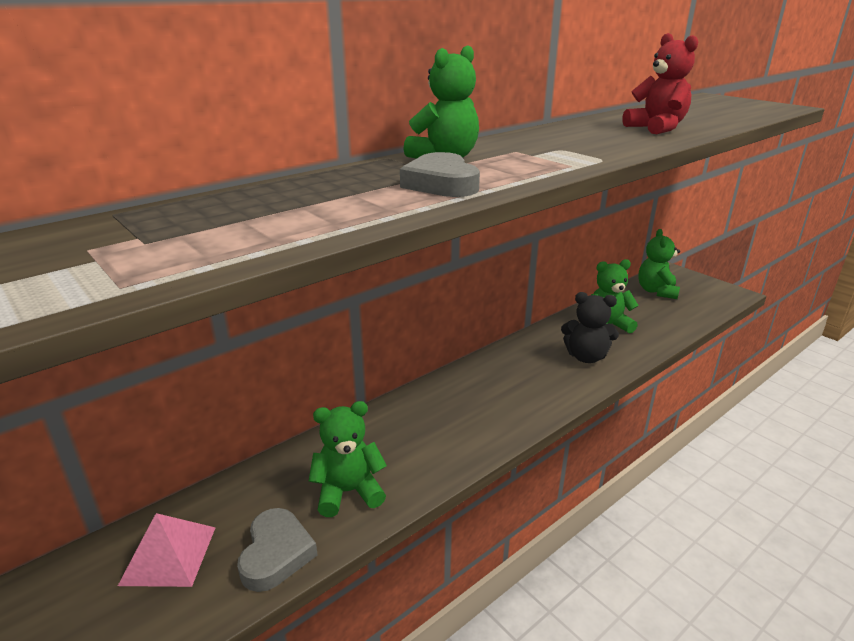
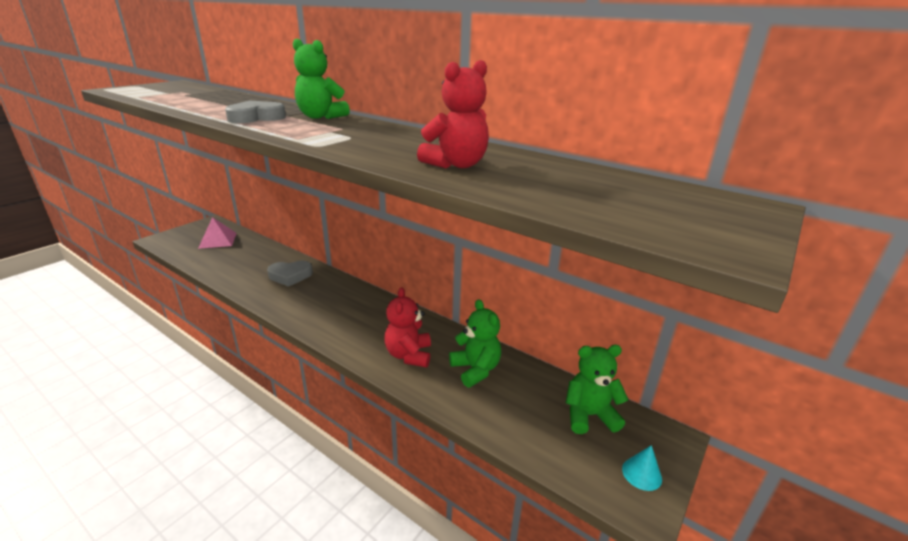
camera: 75 degrees right, 0 degrees up
grey heart [237,508,318,592] -> grey heart moved to [267,261,313,287]
green teddy bear [309,401,387,517] -> none
black teddy bear [561,292,619,363] -> red teddy bear [384,287,431,367]
none -> turquoise cone [622,445,662,491]

